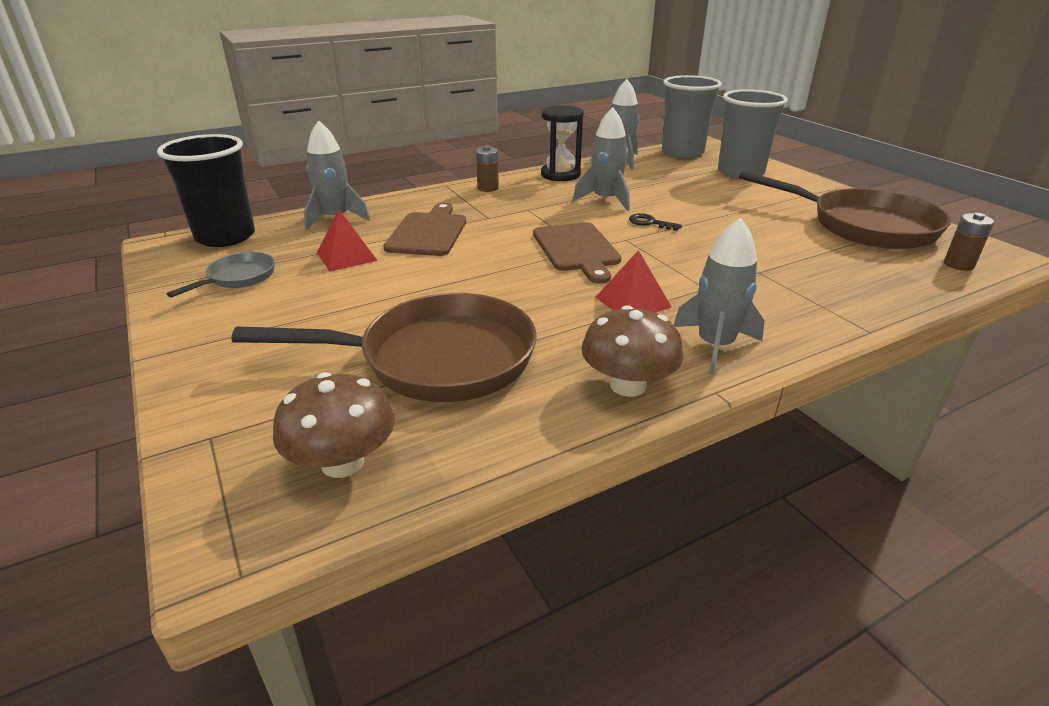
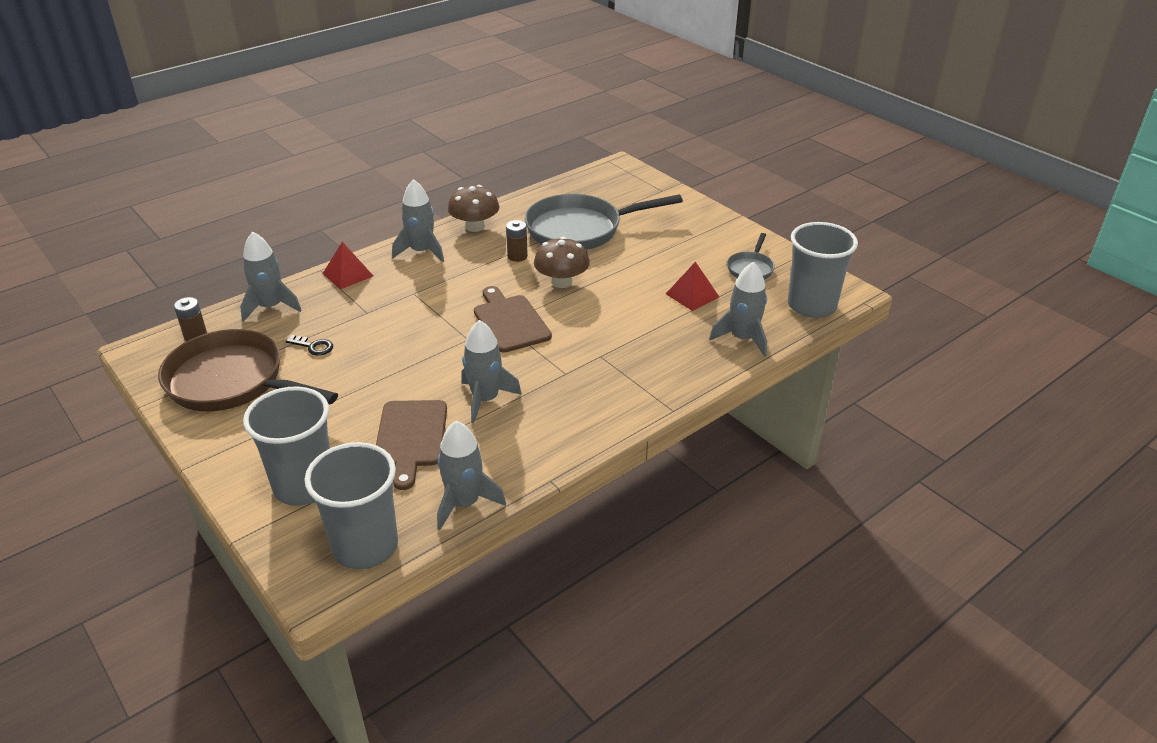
camera: 170 degrees right, 5 degrees up
black cup [157,134,255,247] -> grey cup [788,222,858,318]
brown pan [232,293,537,402] -> grey pan [525,194,683,250]
brown mushroom [273,372,395,478] -> brown mushroom moved to [534,237,590,288]
brown cutting board [384,203,466,256] -> brown cutting board moved to [376,400,447,490]
brown battery [476,146,499,192] -> brown battery moved to [506,220,528,262]
black hourglass [541,105,584,181] -> none
red pyramid [595,250,671,313] -> red pyramid moved to [323,242,373,289]
black key [629,213,682,231] -> black key moved to [286,335,333,356]
none -> grey rocket [240,231,302,322]

